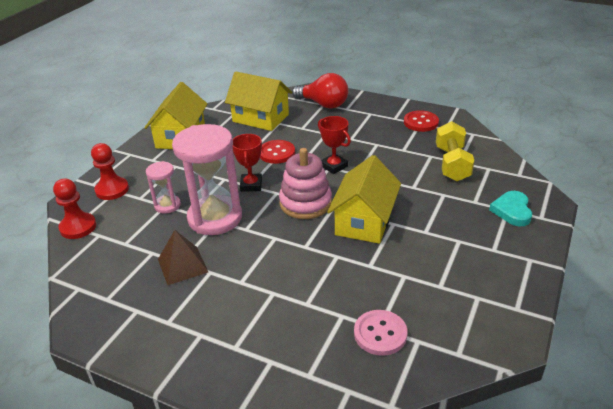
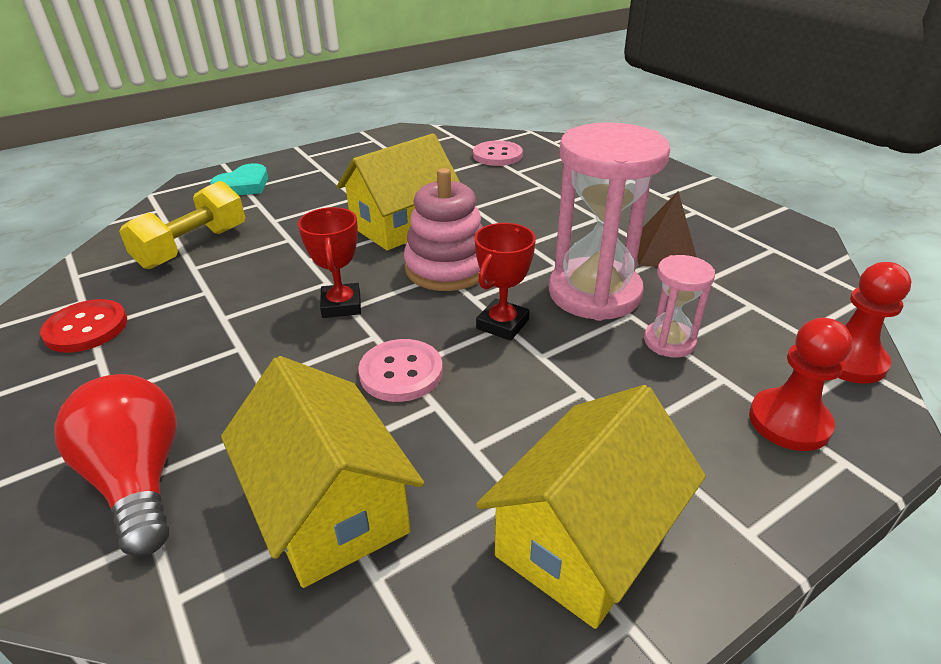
camera: 150 degrees left, 0 degrees up
red button [260,140,295,164] -> pink button [358,339,443,402]

